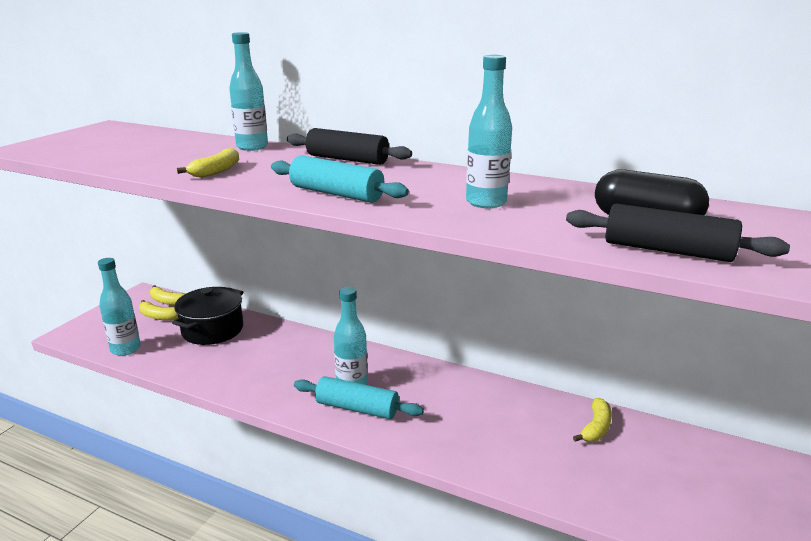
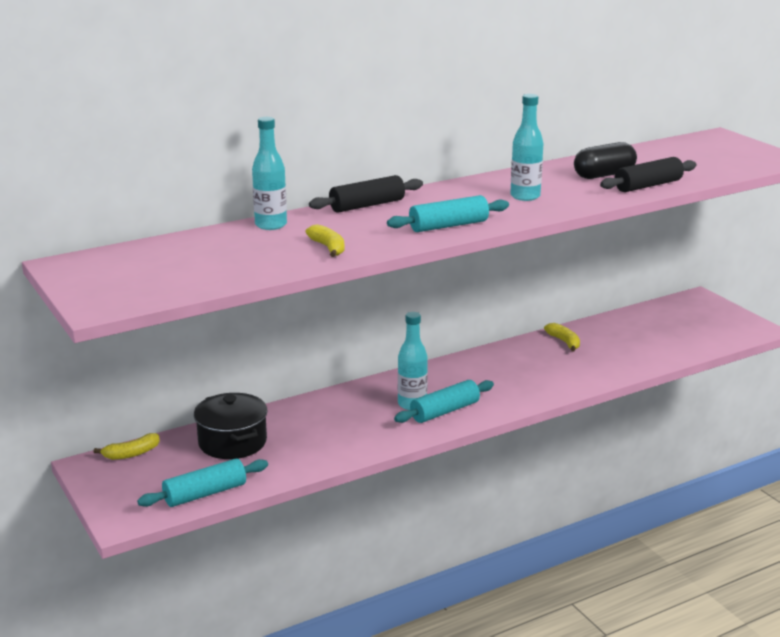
camera: 55 degrees left, 0 degrees up
turquoise bottle [98,258,141,356] -> turquoise rolling pin [137,459,268,507]
yellow banana [139,300,178,321] -> none

